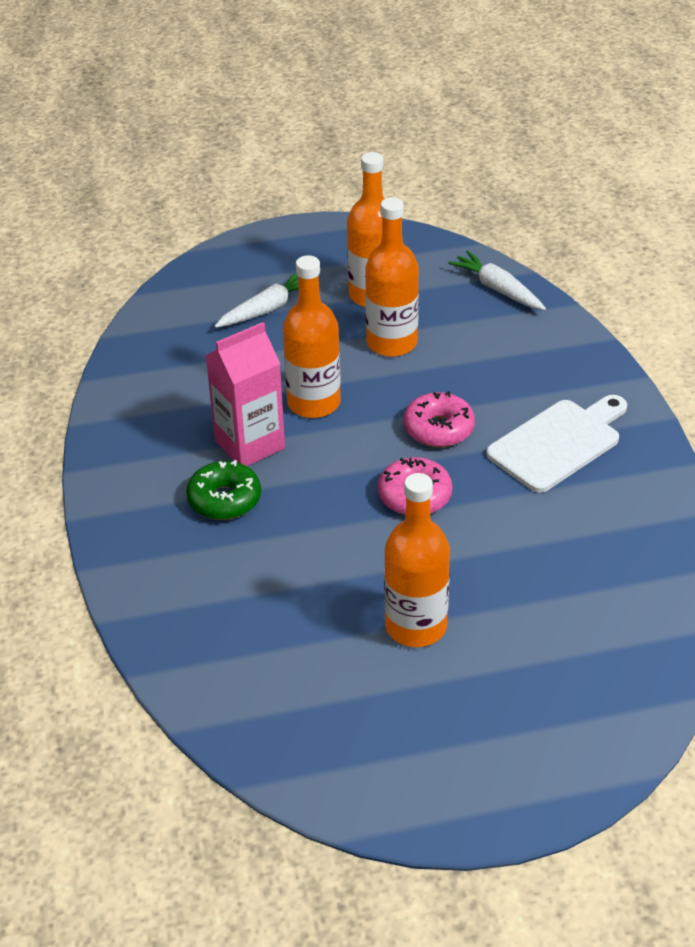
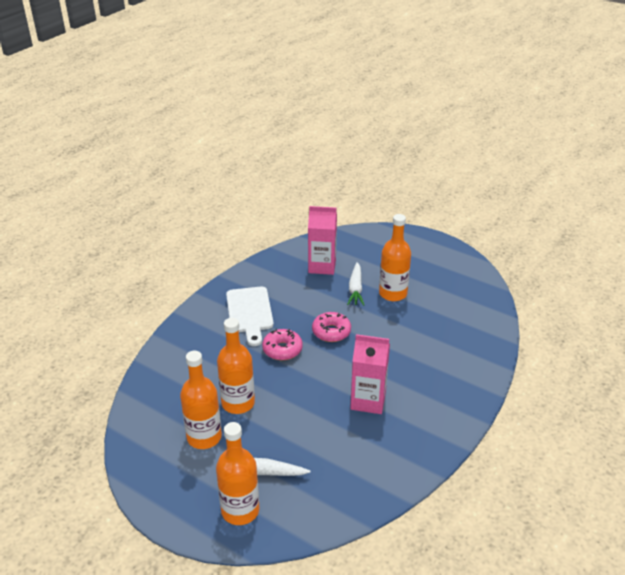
camera: 135 degrees left, 5 degrees down
green donut [186,460,261,520] -> none
orange bottle [283,255,341,418] -> orange bottle moved to [216,422,259,525]
white carrot [448,251,546,310] -> white carrot moved to [347,262,364,306]
white cutting board [486,395,627,493] -> white cutting board turned 105 degrees counterclockwise [226,287,274,346]
none -> pink carton [308,206,337,275]

